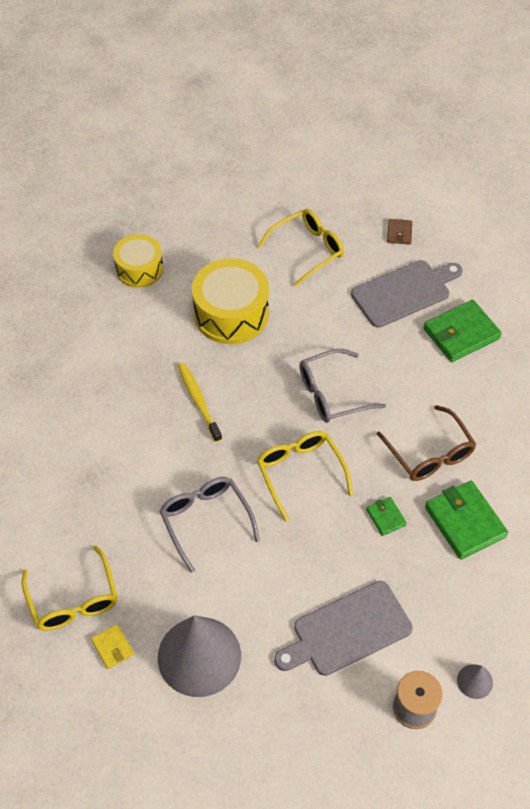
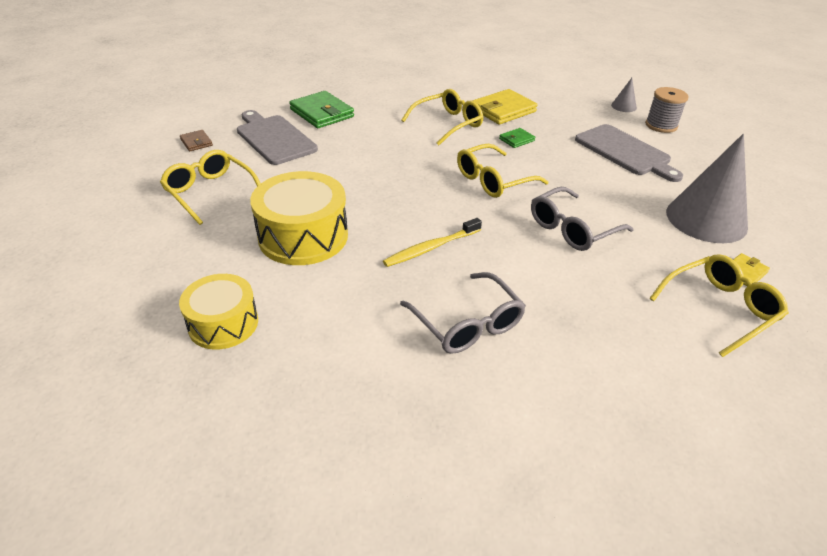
camera: 100 degrees left, 15 degrees down
grey glasses [299,349,386,423] -> grey glasses moved to [400,272,526,354]
brown glasses [377,405,476,481] -> yellow glasses [401,89,483,145]
brown wallet [387,219,412,245] -> brown wallet turned 60 degrees clockwise [180,130,213,151]
green wallet [425,481,508,559] -> yellow wallet [473,89,538,125]

